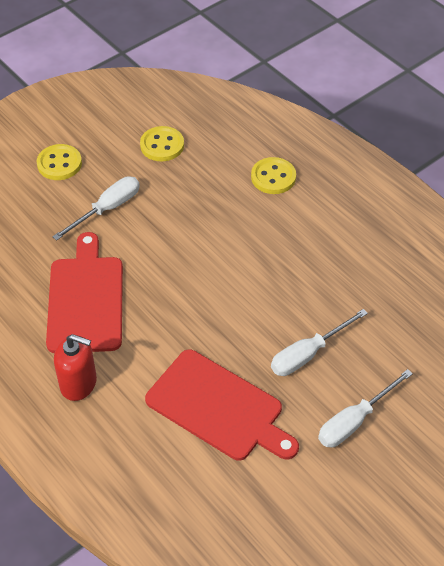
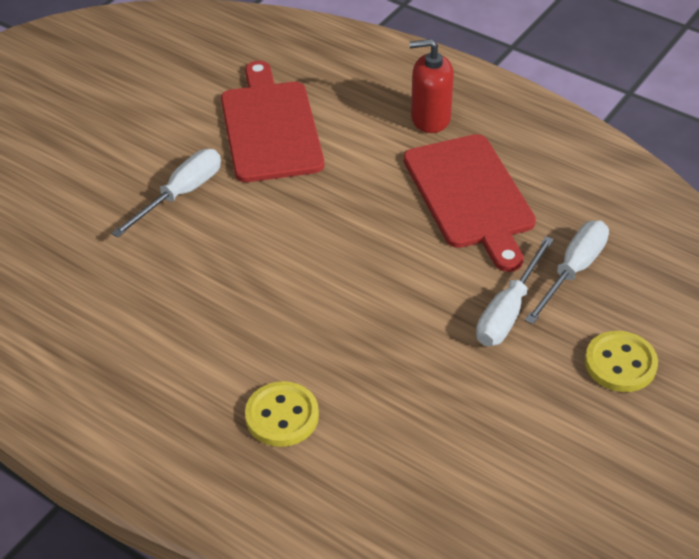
camera: 165 degrees right, 5 degrees down
yellow button [140,126,184,161] -> none
red cutting board [145,349,299,461] -> red cutting board turned 60 degrees clockwise [221,61,324,182]
white screwdriver [318,369,413,447] -> white screwdriver moved to [525,220,609,324]

